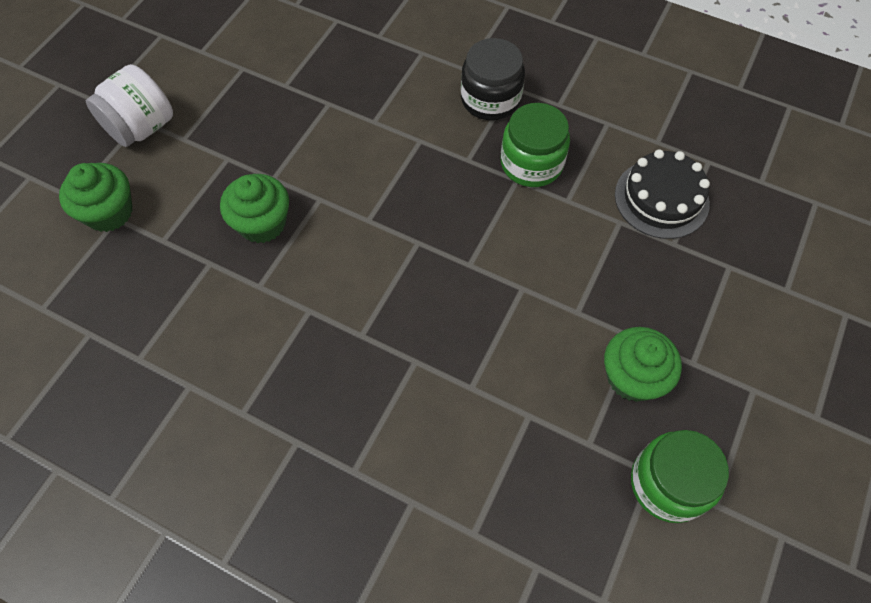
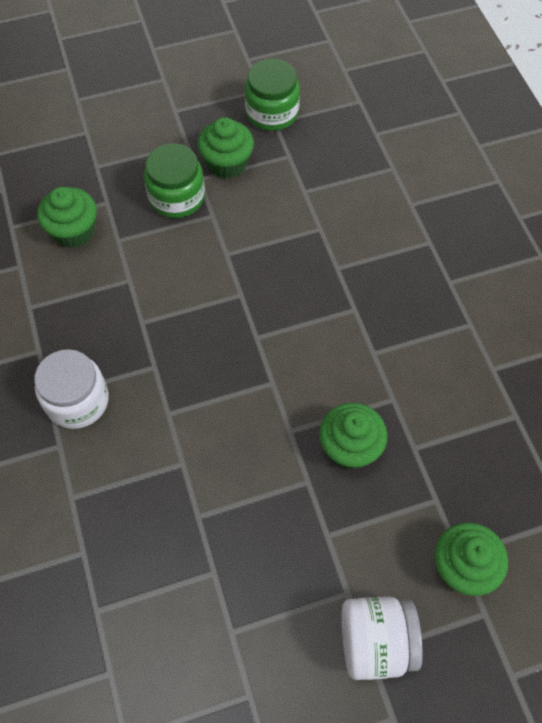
camera: 135 degrees left, 0 degrees up
black jar [461,38,525,120] -> white jar [34,349,109,429]
green jar [501,103,570,187] -> green jar moved to [144,143,205,218]
black cake [615,149,710,239] -> green cupcake [37,187,97,248]

